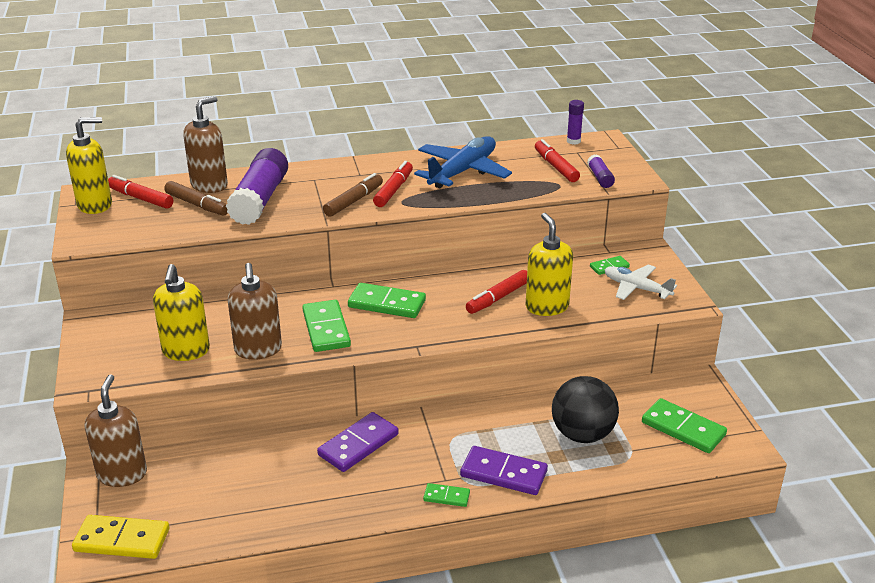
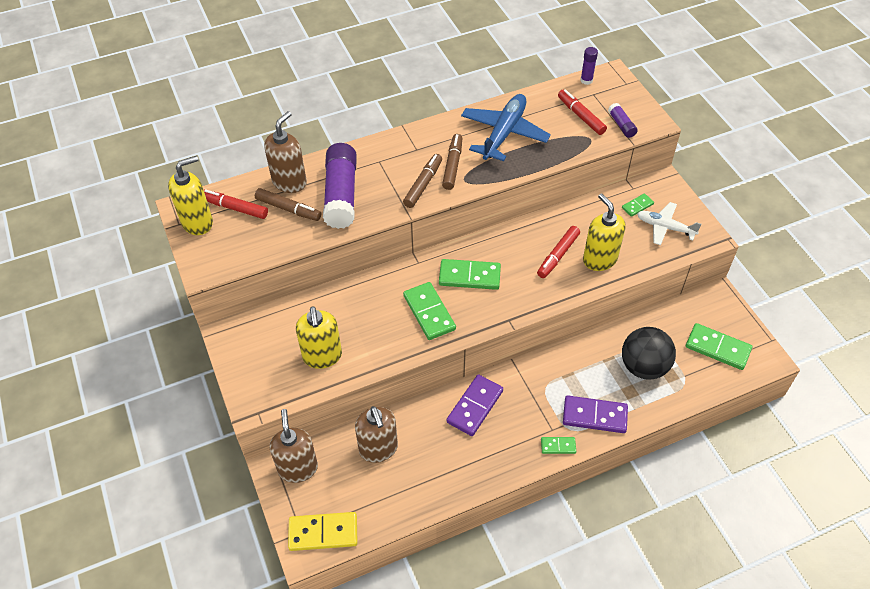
camera: 10 degrees left, 20 degrees up
brown soap dispenser [228,263,282,360] -> brown soap dispenser moved to [355,406,398,463]
red marker [373,161,413,207] -> brown marker [442,134,462,190]

